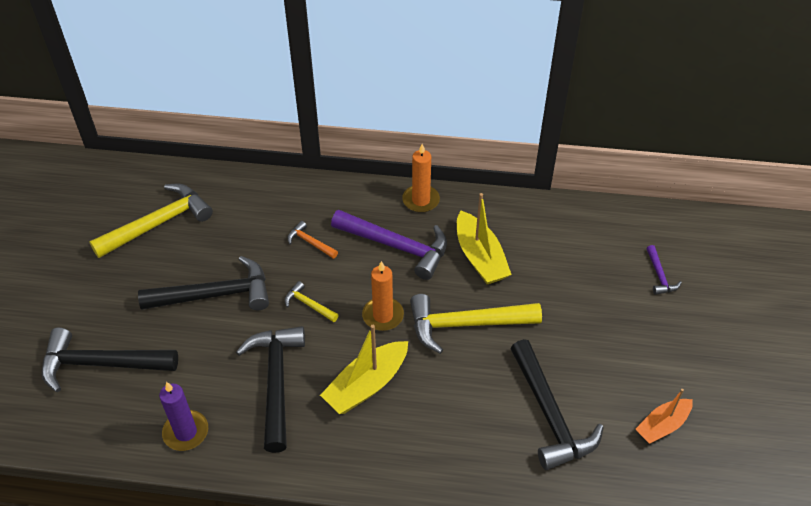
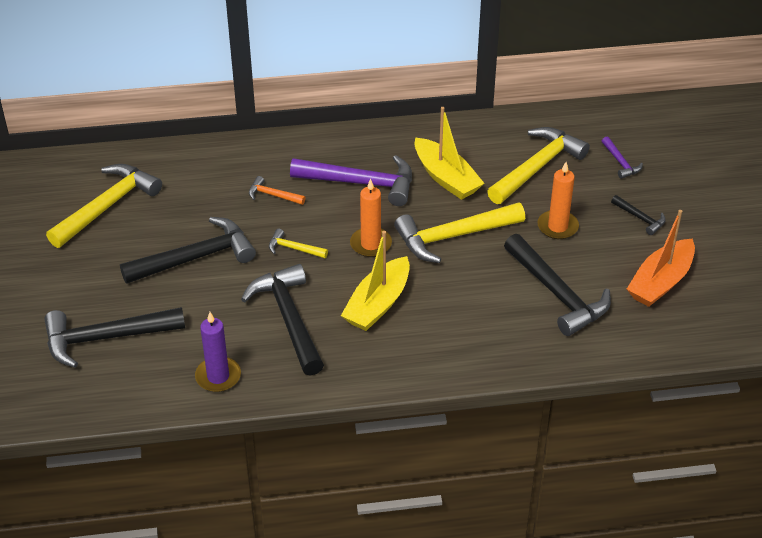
camera: 15 degrees left, 5 degrees down
orange candle [402,144,440,213] -> orange candle moved to [537,162,579,239]
orange boat [635,389,693,444] -> orange boat [627,210,695,307], size x1.53
none -> yellow hammer [487,127,590,204]
none -> black hammer [611,195,666,235]

